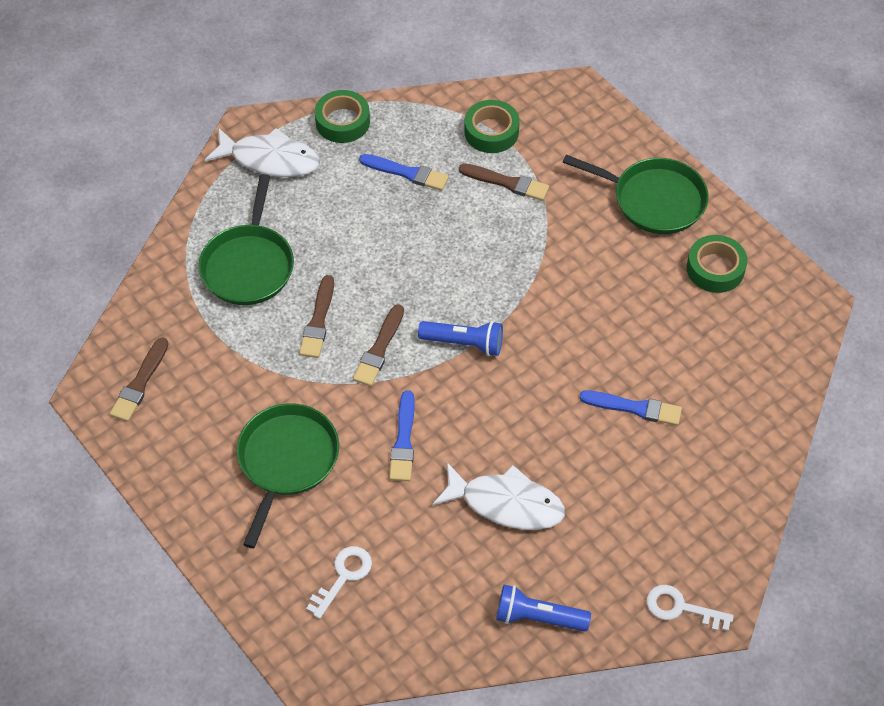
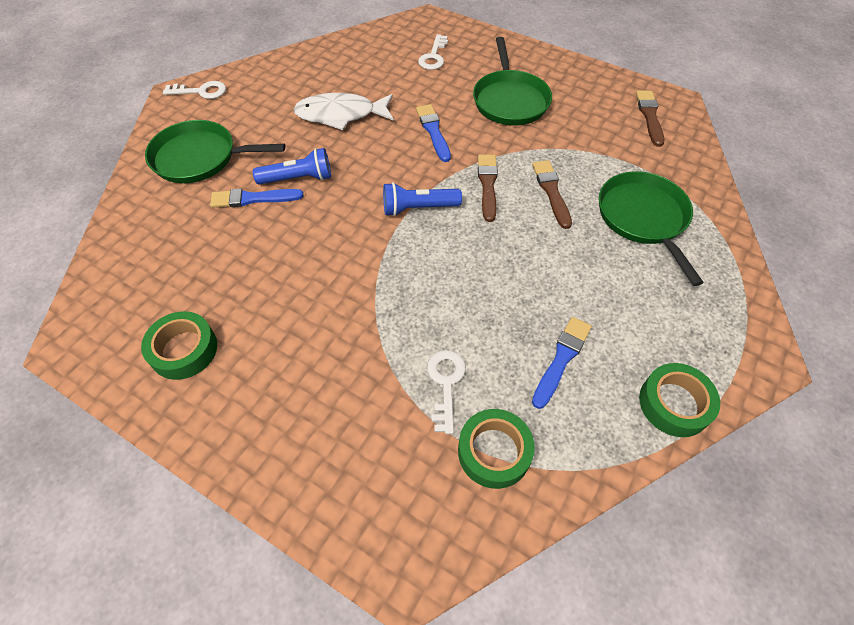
camera: 160 degrees right, 0 degrees up
white fish [205,128,320,177] -> none
blue brush [359,154,449,191] -> blue brush turned 120 degrees clockwise [532,317,592,409]
brown brush [459,163,549,201] -> white key [427,350,466,434]
blue flashlight [496,585,591,632] -> blue flashlight moved to [253,148,331,185]
green pan [563,155,709,234] -> green pan moved to [145,120,285,183]

